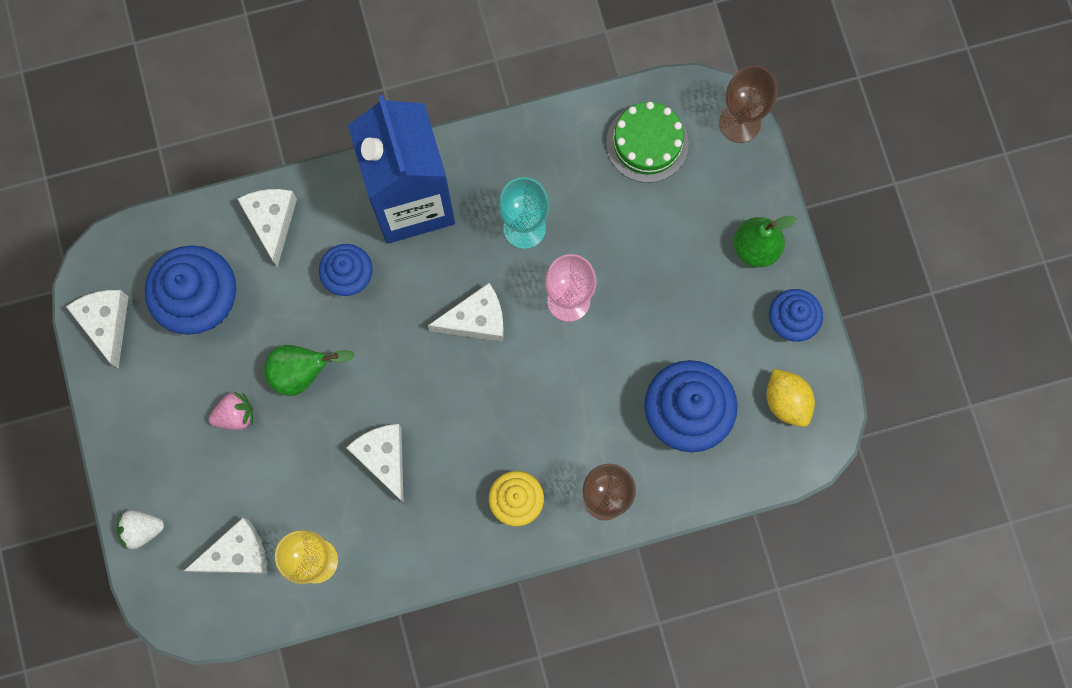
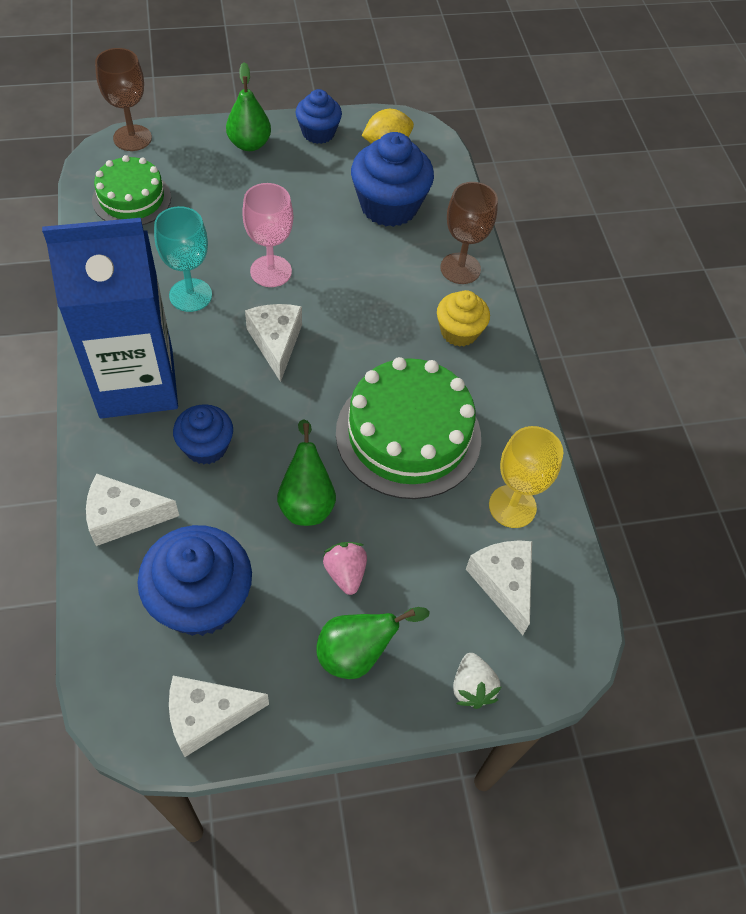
camera: 90 degrees left, 20 degrees down
white cheese [346,424,404,503] -> green cake [336,357,481,499]
none -> green pear [316,607,430,679]

